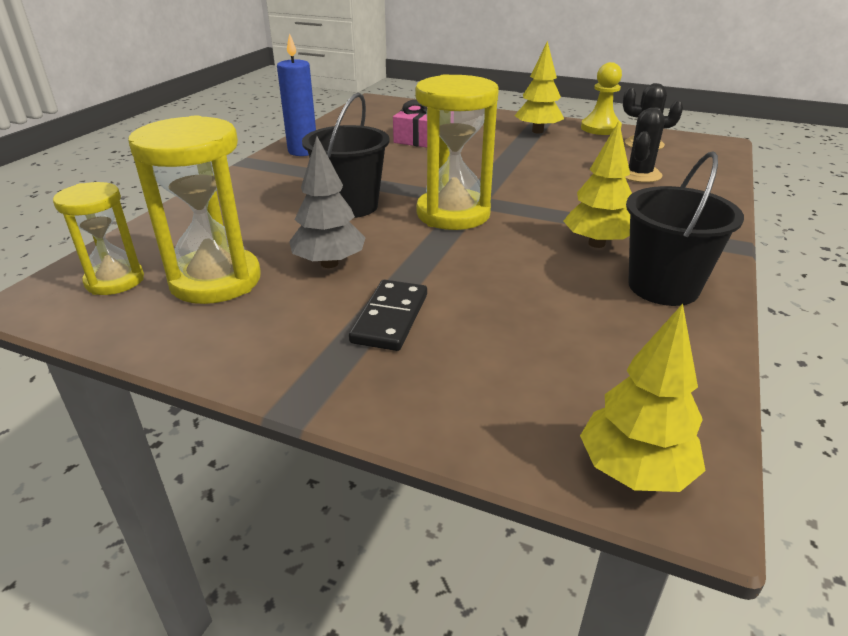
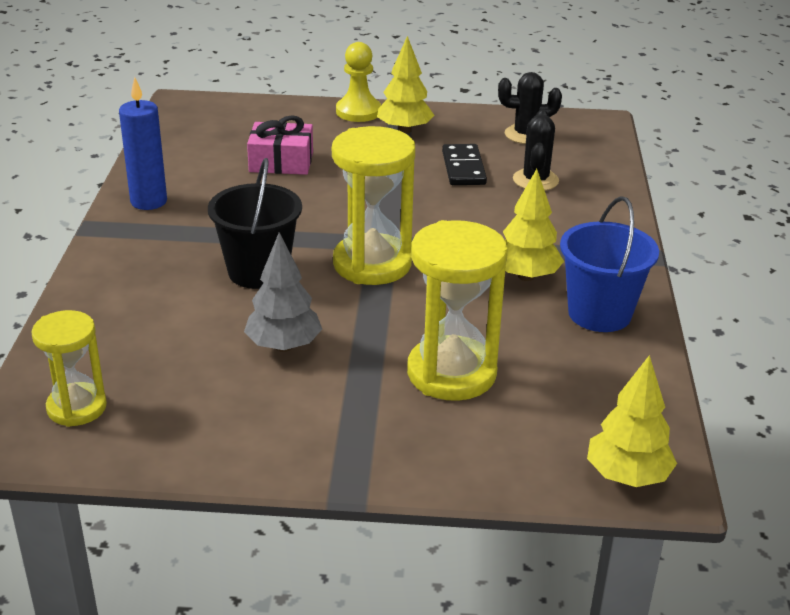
camera: 20 degrees left, 0 degrees up
yellow hourglass [128,115,261,304] -> yellow hourglass moved to [407,220,508,401]
black domino [349,280,427,351] -> black domino moved to [442,144,487,185]
yellow pawn [581,62,622,135] -> yellow pawn moved to [336,42,381,122]
black bucket [626,151,744,306] -> blue bucket [560,196,659,332]

